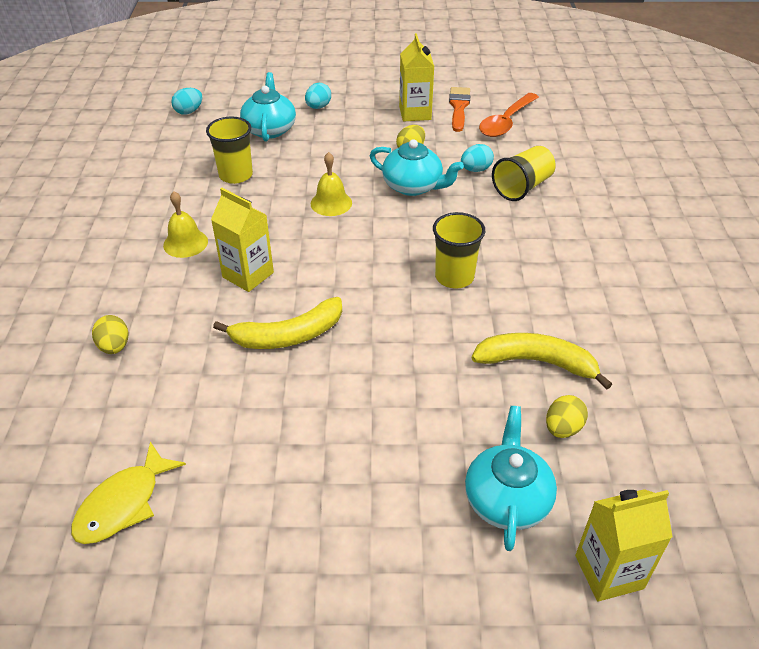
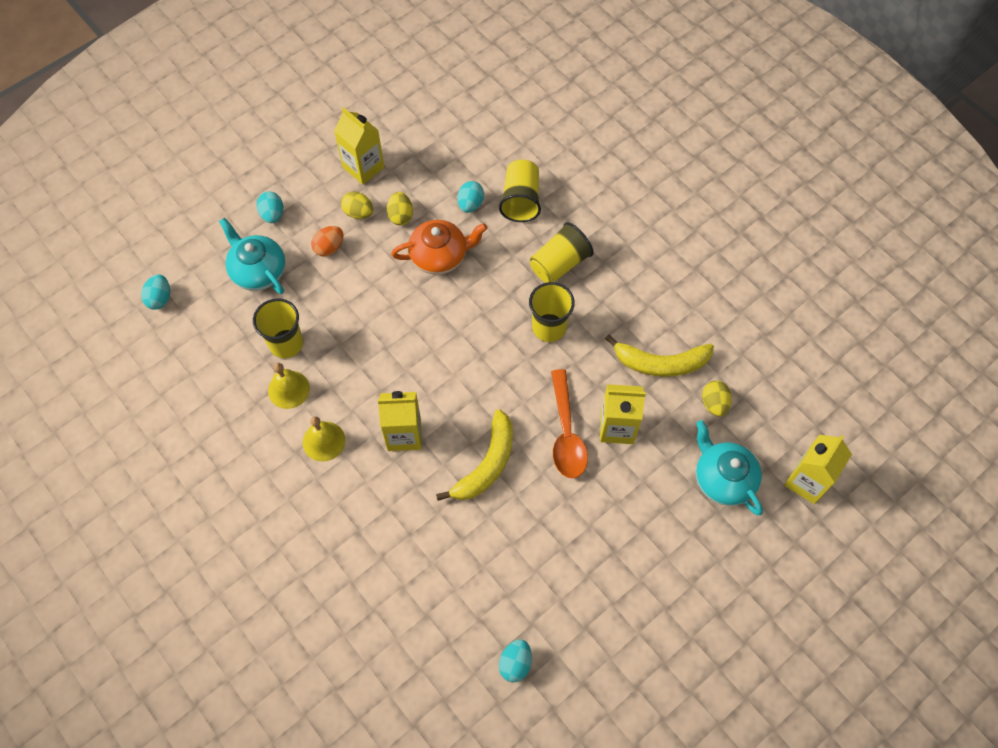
camera: 40 degrees left, 20 degrees up
yellow fish [71,441,186,544] -> turquoise egg [499,639,532,682]
yellow egg [92,315,129,354] -> yellow egg moved to [341,191,373,219]
yellow bell [311,152,352,216] -> yellow bell moved to [268,363,310,409]
turquoise teapot [370,139,464,196] -> orange teapot [391,220,487,275]
orange brush [449,87,470,132] -> none
yellow banana [472,333,612,390] -> yellow banana turned 150 degrees counterclockwise [605,335,714,377]
orange spoon [479,93,539,137] -> orange spoon moved to [551,369,588,478]
none -> orange egg [311,226,344,257]
none -> yellow cup [530,222,593,283]
none -> yellow carton [600,384,646,444]

